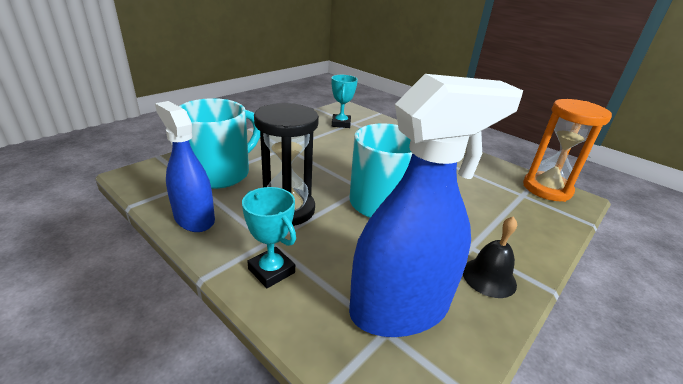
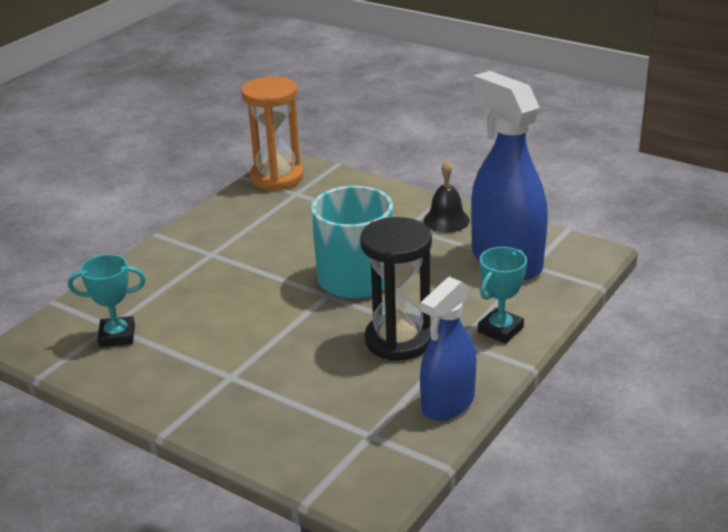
camera: 95 degrees left, 0 degrees up
turquoise mug [179,98,260,189] -> none

